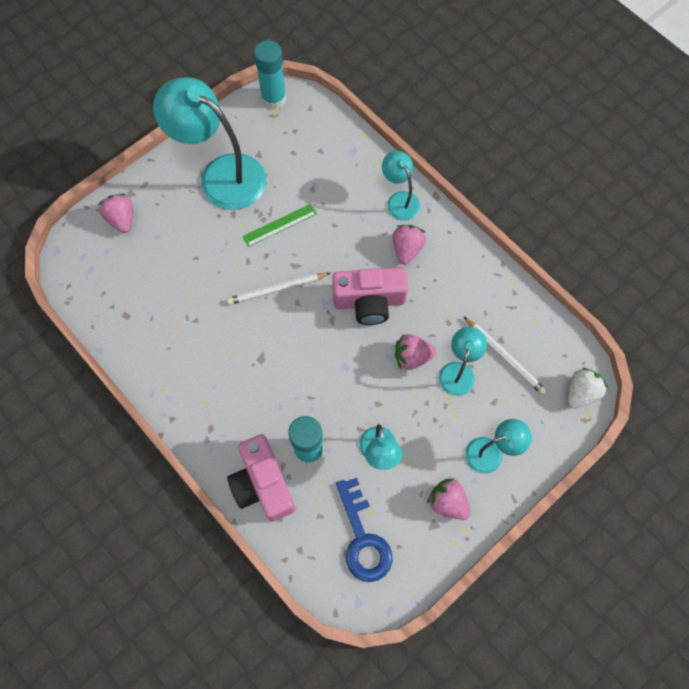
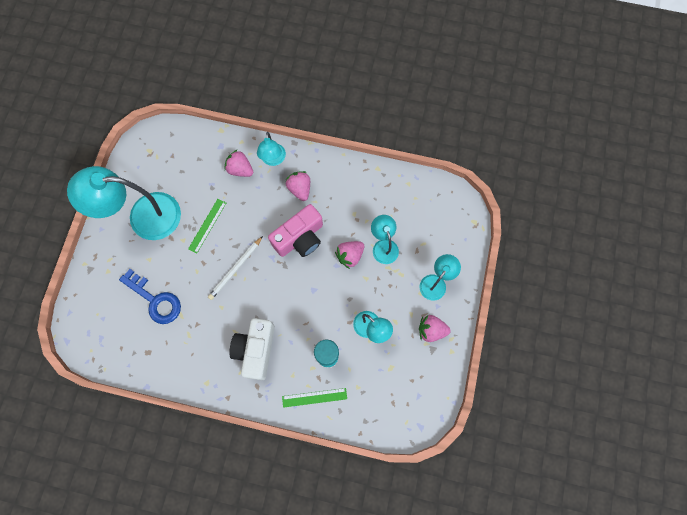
camera: 35 degrees left, 5 degrees up
pink strawberry [98,193,133,233] -> pink strawberry moved to [224,149,253,177]
pink camera [227,434,296,522] -> green ruler [282,388,347,408]
turquoise glue stick [254,40,287,109] -> none
blue key [336,477,392,582] -> blue key moved to [119,269,181,324]
turquoise lamp [382,151,420,221] -> turquoise lamp turned 120 degrees counterclockwise [257,132,286,166]
white pencil [463,316,547,395] -> none
white strawberry [568,368,608,409] -> none
none -> white camera [229,318,275,380]

